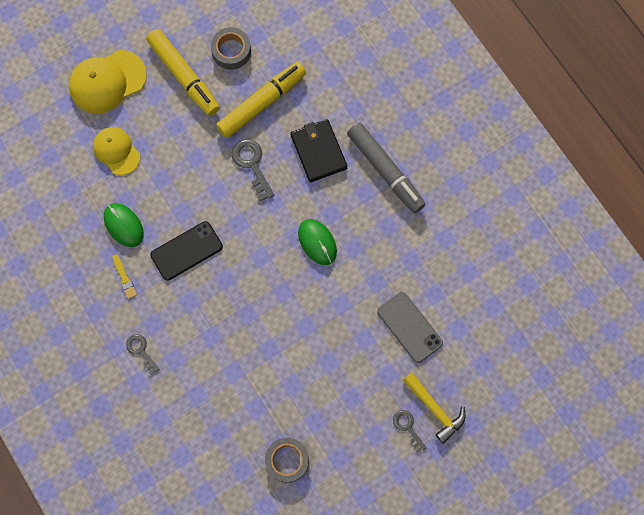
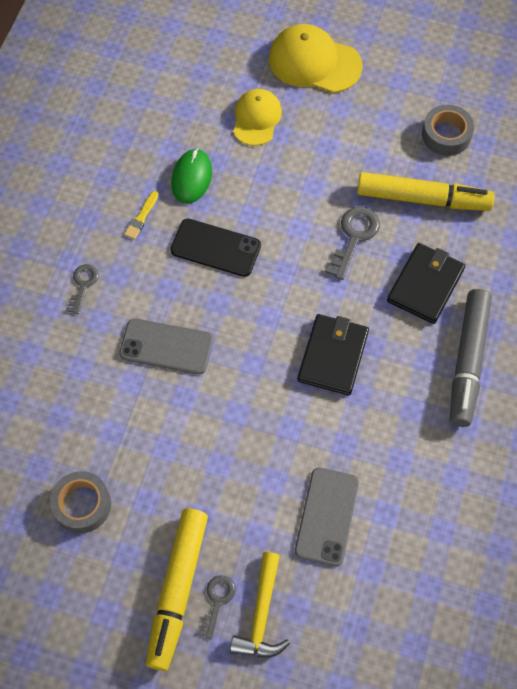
camera: 50 degrees right, 10 degrees down
yellow marker [146,29,220,116] -> yellow marker moved to [146,508,208,671]
green mouse [298,219,337,265] -> black wallet [297,314,369,395]
none -> grey phone [119,318,213,374]

